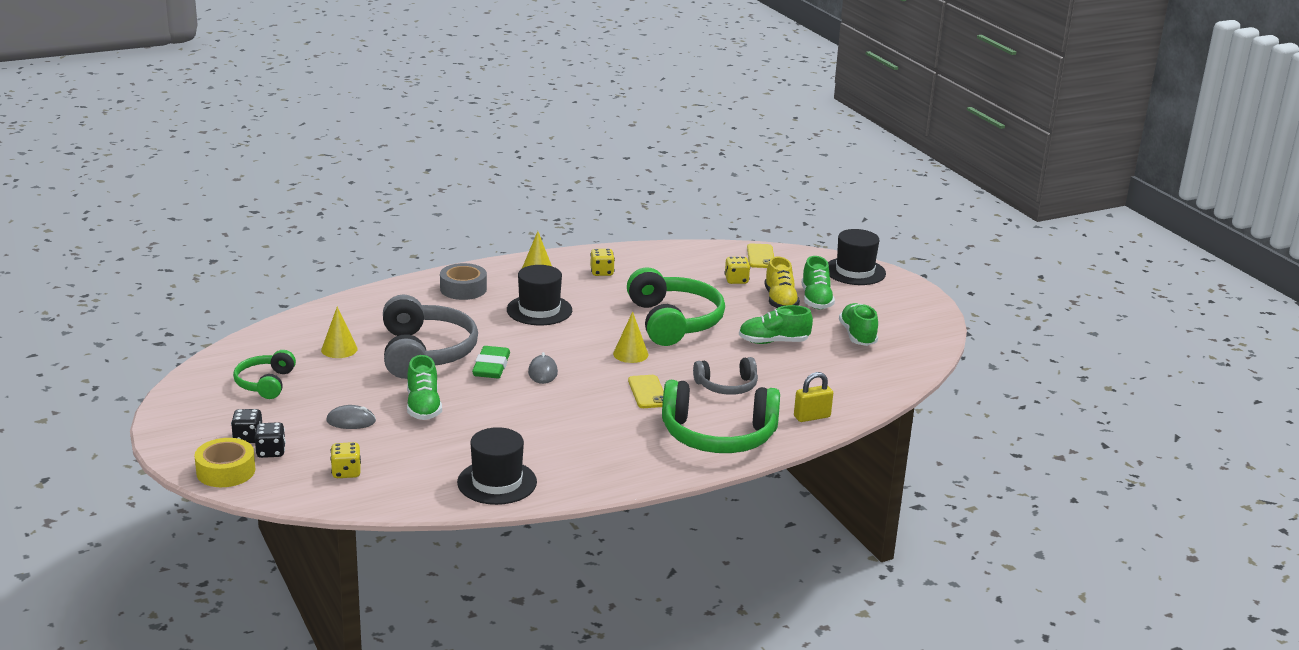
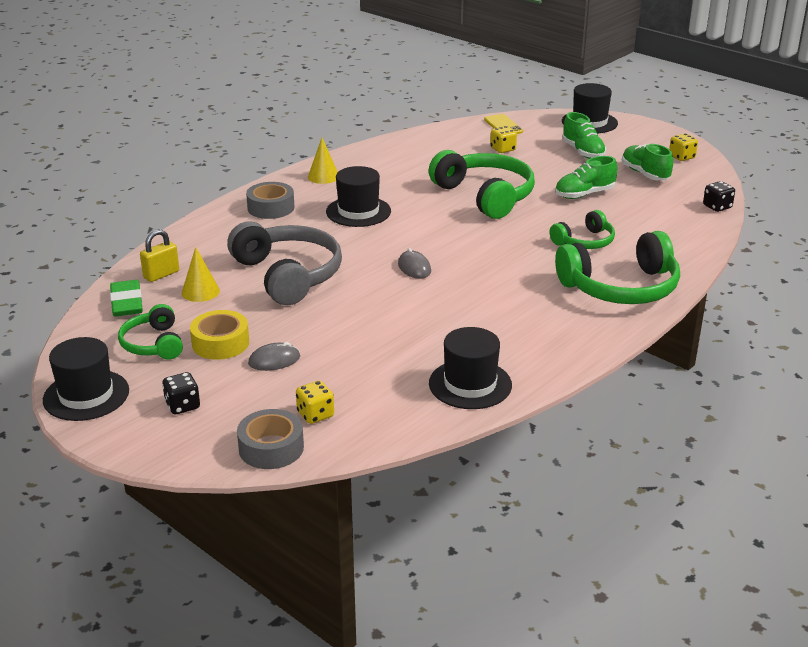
camera: 20 degrees left, 5 degrees up
yellow tape [194,438,255,487] -> yellow tape moved to [190,310,249,360]
black dice [255,422,286,458] -> black dice moved to [703,181,735,212]
green shoe [407,355,442,420] -> none
green eraser [472,346,510,379] -> green eraser moved to [110,280,143,316]
yellow dice [590,249,615,276] -> yellow dice moved to [669,134,698,161]
yellow cone [613,312,648,363] -> none
yellow phone [628,375,664,408] -> none
grey headphones [693,357,758,395] -> green headphones [550,210,615,249]
yellow shoe [764,256,800,308] -> none
yellow padlock [794,372,833,422] -> yellow padlock moved to [140,229,179,282]
none -> black hat [43,337,129,421]
none -> grey tape [237,409,304,469]

